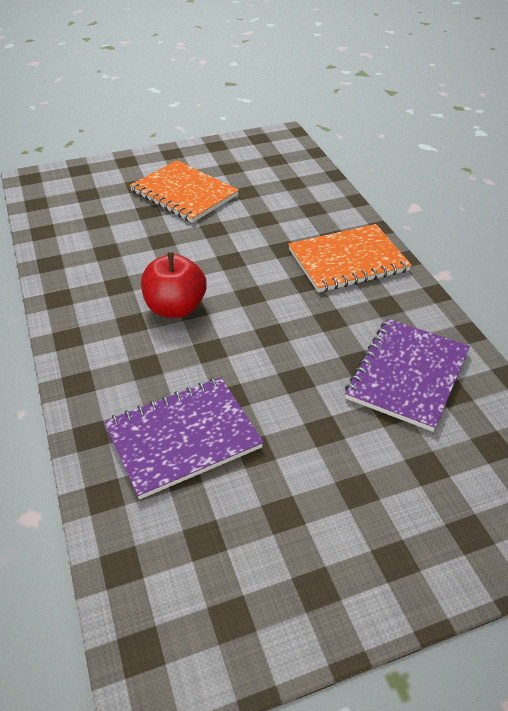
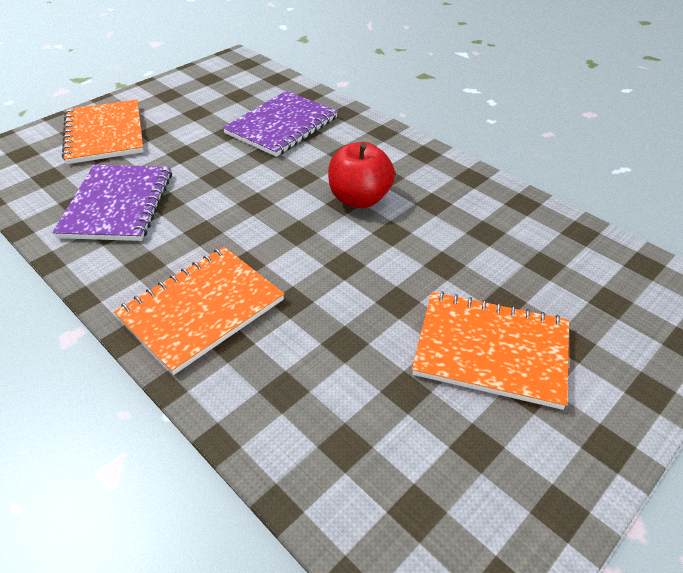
camera: 155 degrees right, 0 degrees up
none -> orange notebook [62,100,144,164]

